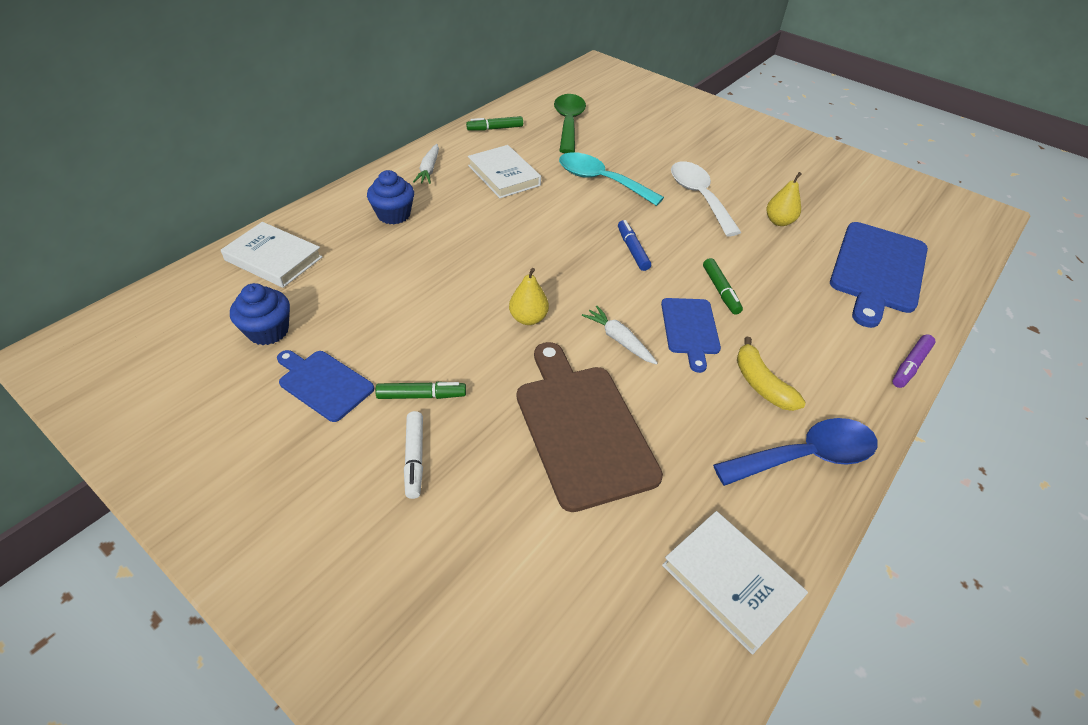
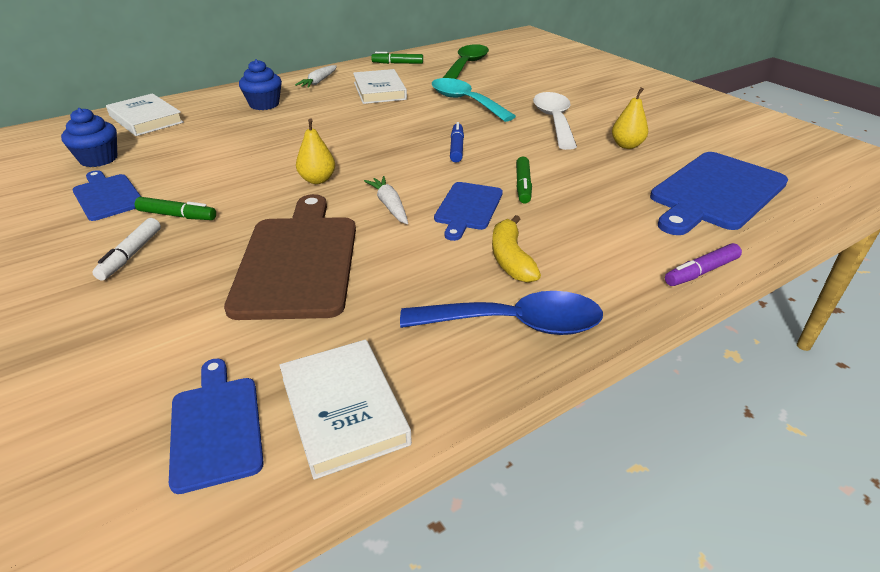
camera: 20 degrees right, 10 degrees down
none -> blue cutting board [169,359,264,494]

